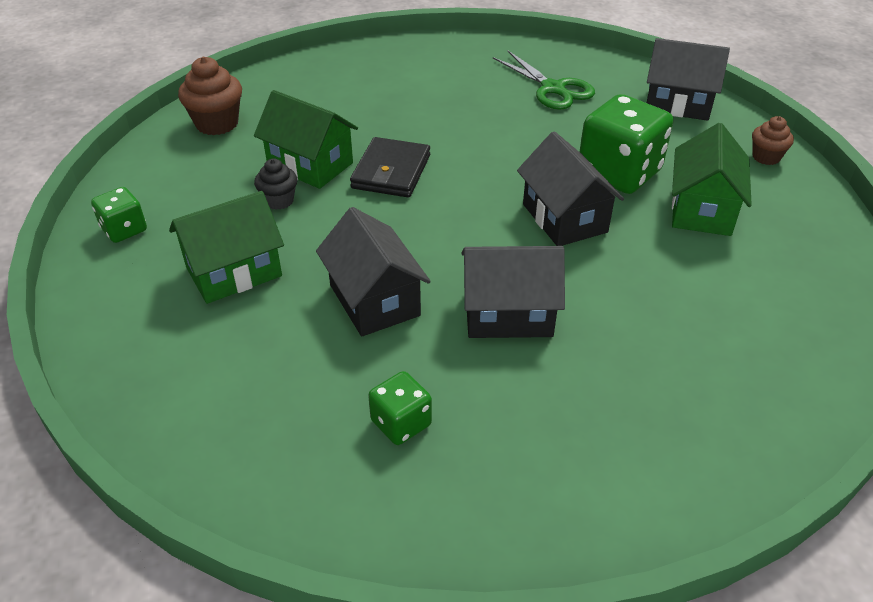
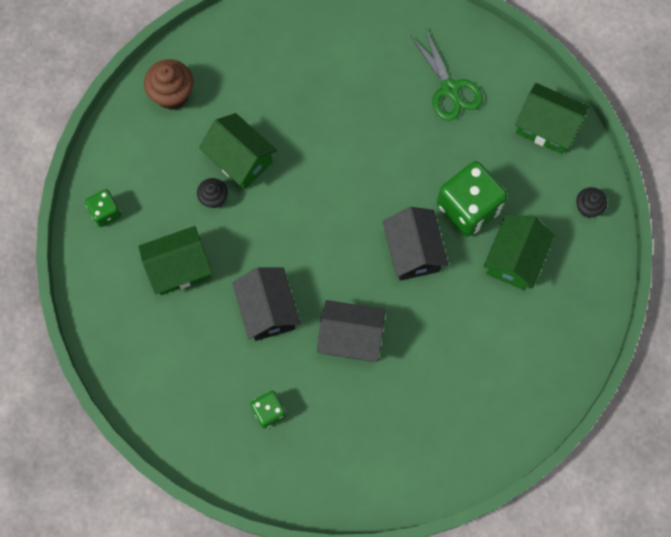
camera: 10 degrees right, 30 degrees up
black wallet [350,137,430,198] -> none
black house [647,38,730,121] -> green house [515,83,589,154]
brown cupcake [752,116,794,165] -> black cupcake [576,187,607,218]

